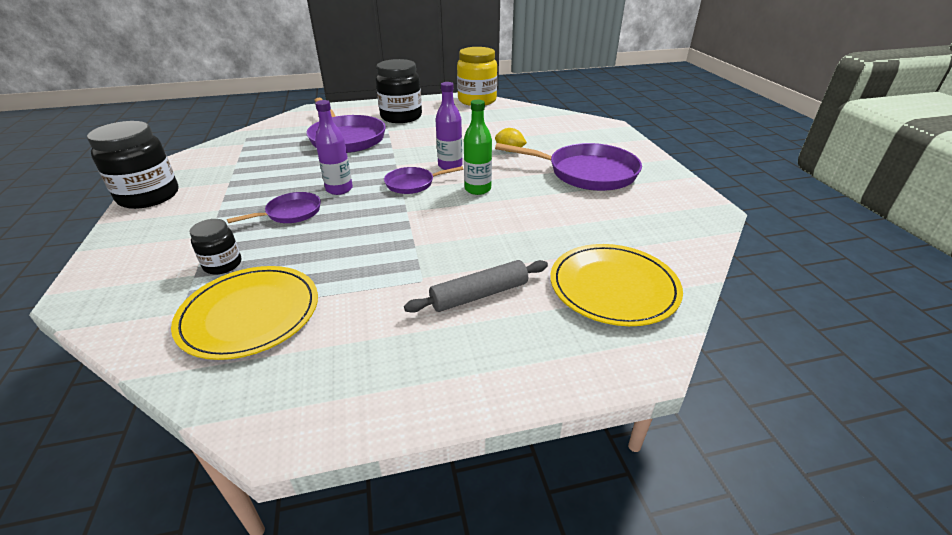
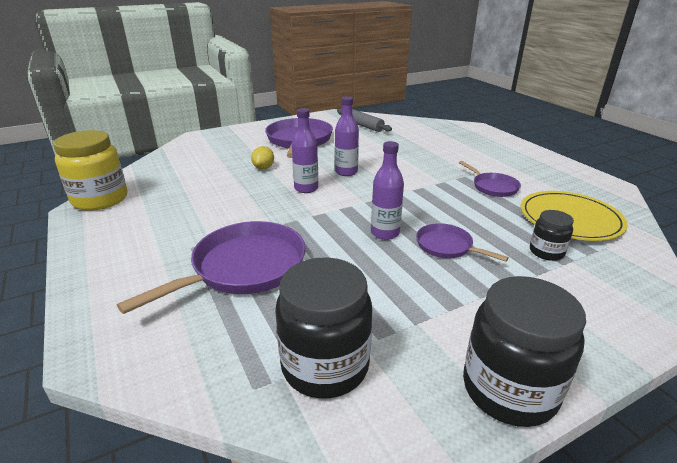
camera: 105 degrees left, 5 degrees down
black jar [376,59,422,123] -> black jar moved to [275,257,372,399]
purple pan [384,166,463,194] -> purple pan moved to [459,161,521,197]
grey rolling pin [404,260,548,313] -> grey rolling pin moved to [337,109,392,132]
green bottle [464,100,492,195] -> purple bottle [335,96,359,176]
yellow plate [550,244,683,326] -> none

